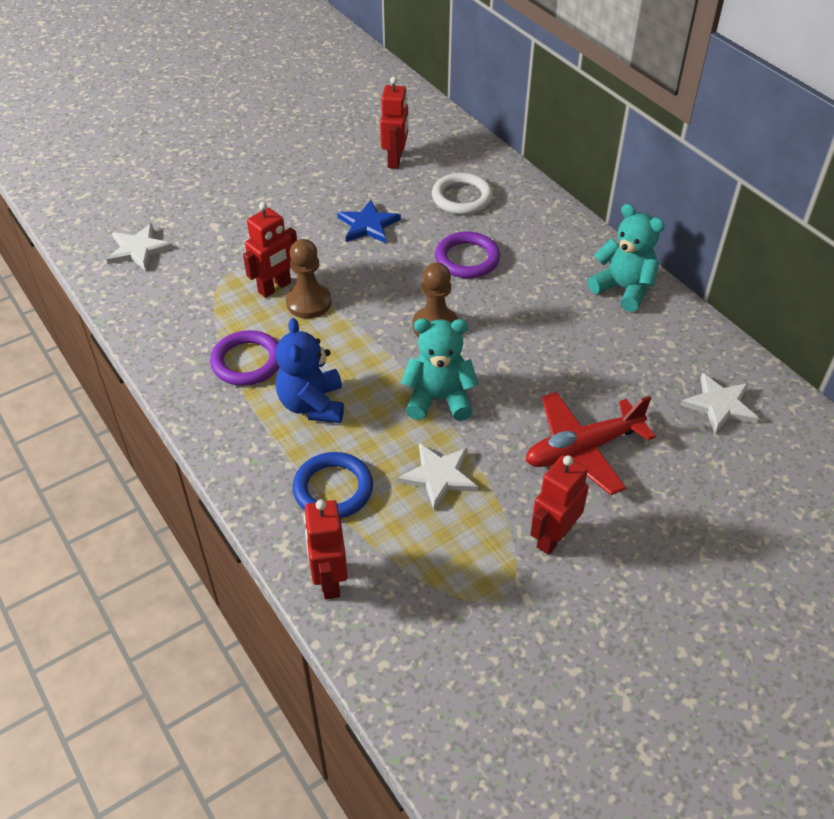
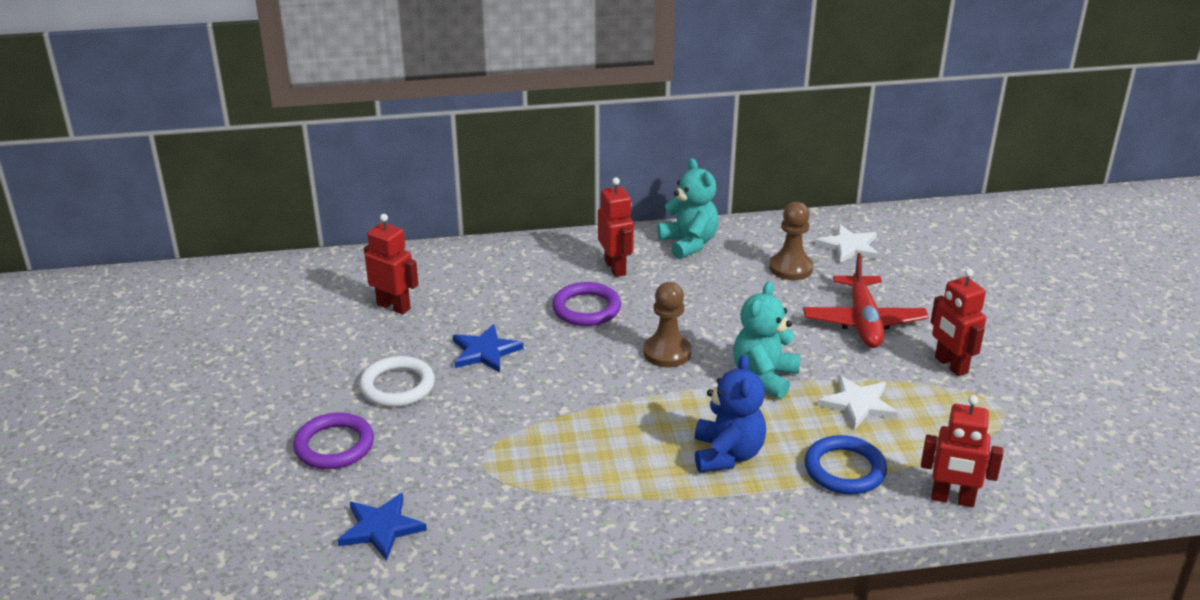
camera: 65 degrees left, 15 degrees down
white star [106,224,173,271] -> blue star [337,493,427,561]
purple ring [210,330,279,386] -> purple ring moved to [293,412,374,469]
red robot [243,202,297,298] -> red robot moved to [598,177,634,277]
blue teddy bear [275,318,344,423] -> blue teddy bear turned 105 degrees counterclockwise [695,355,766,473]
brown pawn [286,239,331,318] -> brown pawn moved to [769,202,813,280]
white ring [432,173,493,215] -> white ring moved to [359,356,435,407]
turquoise teddy bear [588,204,665,312] -> turquoise teddy bear turned 90 degrees clockwise [657,158,719,259]

